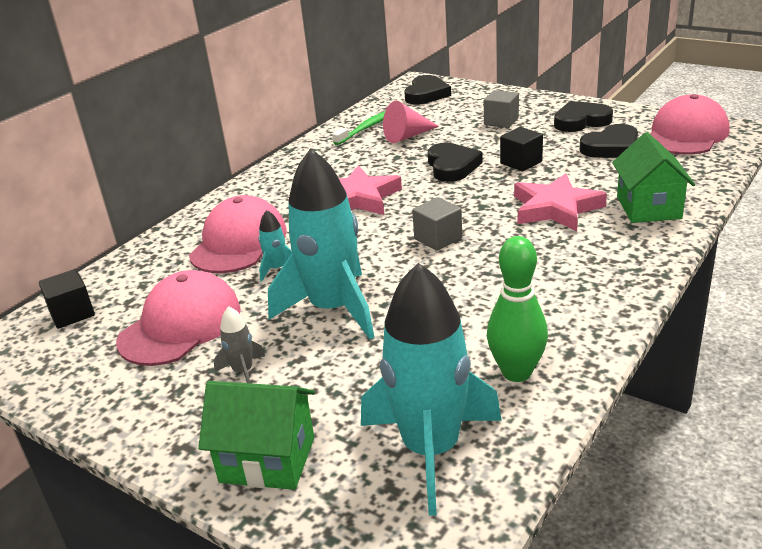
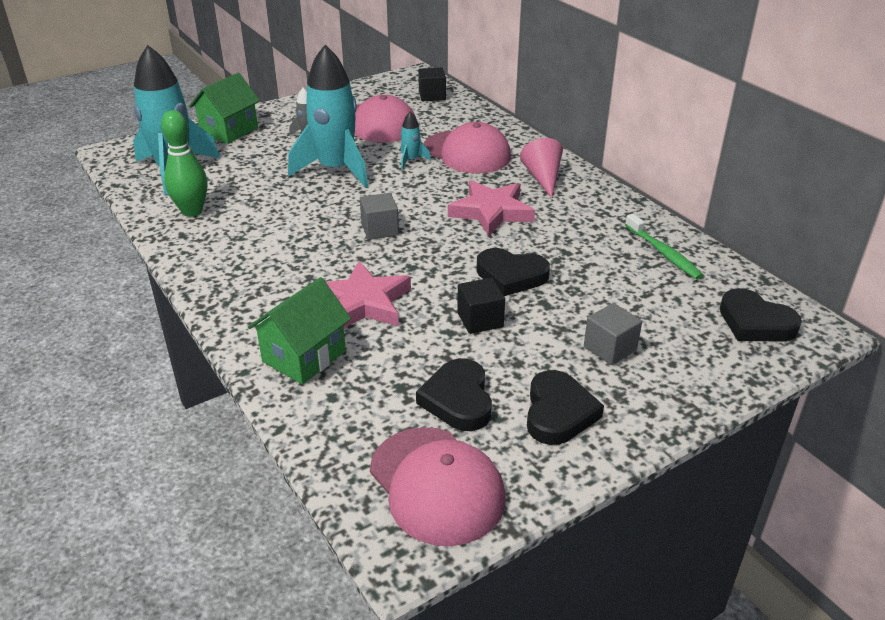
camera: 110 degrees right, 5 degrees up
pink cone [383,101,439,143] -> pink cone moved to [520,138,563,198]
green house [612,132,695,223] -> green house turned 75 degrees counterclockwise [248,277,351,384]

